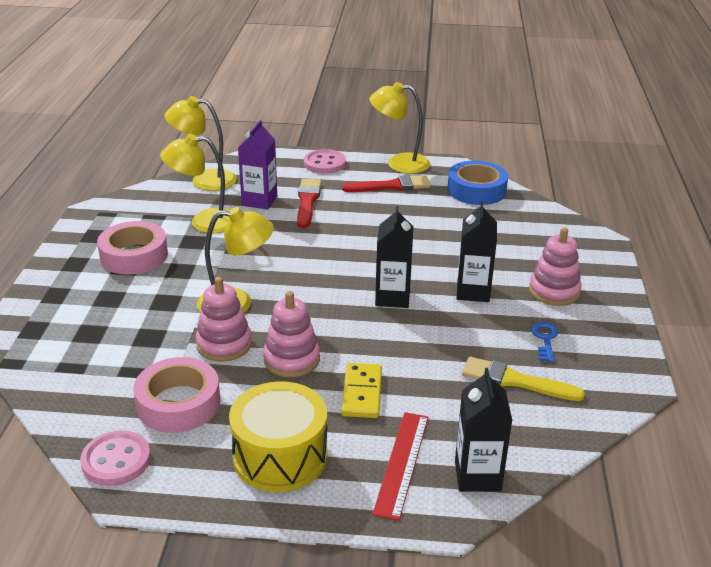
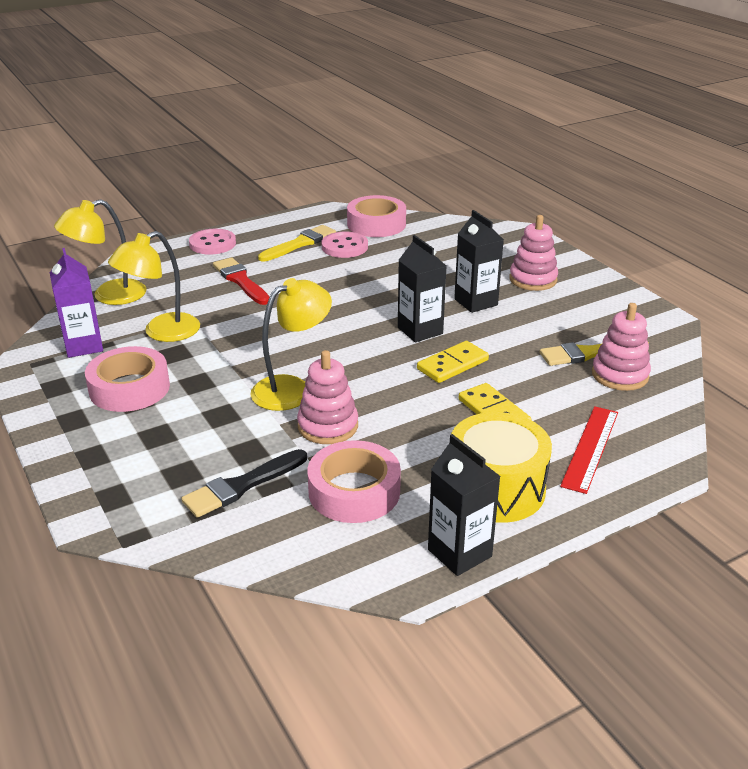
camera: 35 degrees left, 0 degrees up
pink button [80,430,151,486] -> pink button moved to [322,231,368,258]
purple carton [238,120,277,210] -> purple carton moved to [50,248,103,358]
pink stacking toy [263,291,320,377] -> pink stacking toy moved to [592,303,651,391]
red brush [342,175,431,192] -> yellow brush [258,225,336,262]
yellow lamp [369,82,430,174] -> none
red ruler [372,412,428,521] -> red ruler turned 45 degrees clockwise [560,406,618,494]
blue tape [448,161,508,205] -> pink tape [347,195,406,237]
black carton [455,368,512,492] -> black carton moved to [428,434,501,576]
blue key [531,322,558,362] -> none
none -> black brush [181,449,307,518]
none -> yellow domino [417,341,489,383]

